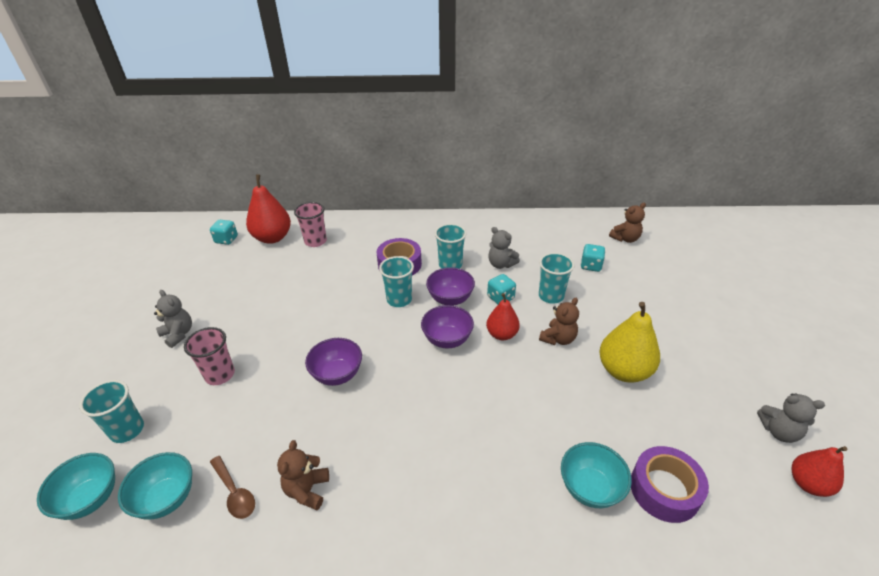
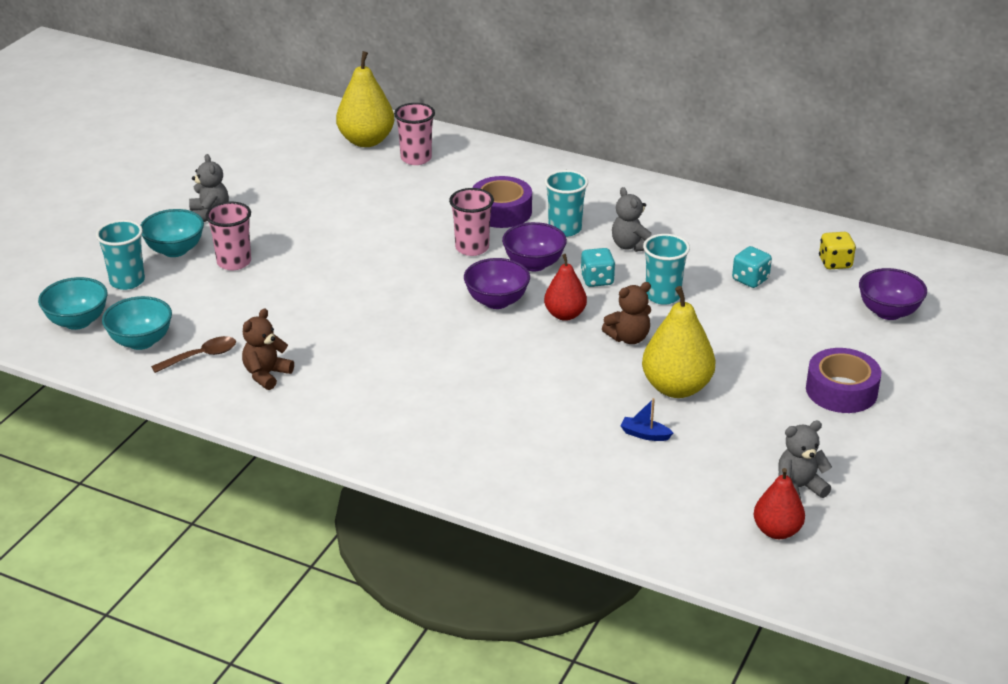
camera: 25 degrees right, 5 degrees down
turquoise dice [210,220,238,245] -> none
brown spoon [210,456,255,519] -> brown spoon turned 105 degrees counterclockwise [151,336,236,373]
red pear [246,174,291,244] -> yellow pear [336,51,394,147]
purple bowl [305,338,362,386] -> purple bowl moved to [859,268,927,320]
turquoise cup [379,256,414,307] -> pink cup [449,188,494,256]
turquoise bowl [561,442,632,508] -> turquoise bowl moved to [141,209,204,257]
brown teddy bear [609,203,646,243] -> yellow dice [819,232,856,269]
purple tape [631,446,709,523] -> purple tape moved to [806,348,881,413]
grey teddy bear [757,393,825,443] -> grey teddy bear turned 120 degrees clockwise [778,421,832,500]
none -> blue boat [621,398,673,441]

